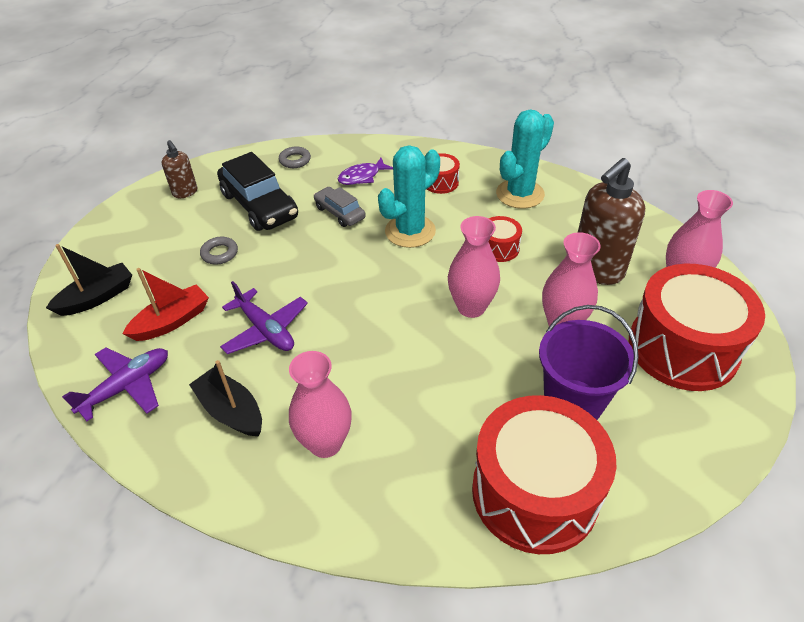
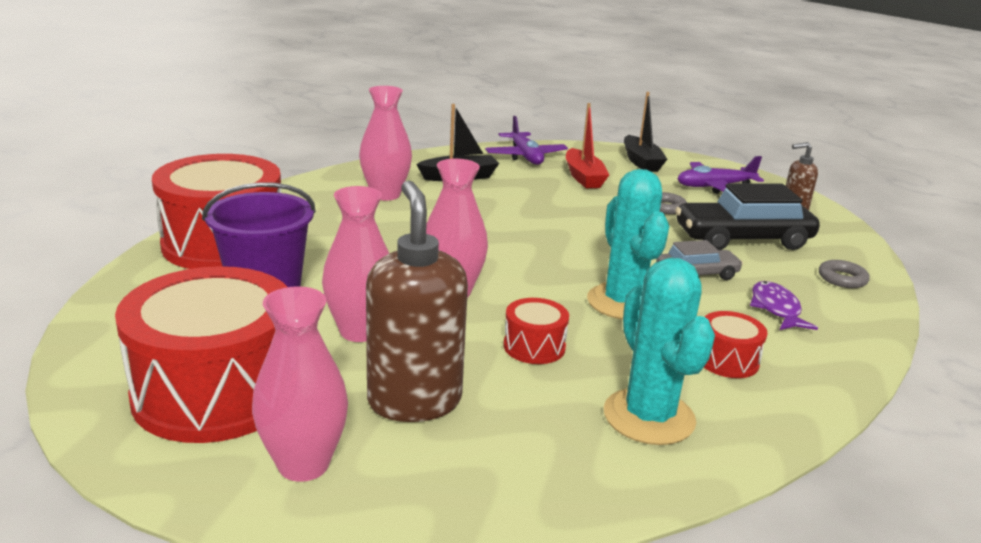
camera: 115 degrees right, 20 degrees down
purple plane [220,281,308,354] -> purple plane moved to [677,156,764,194]

